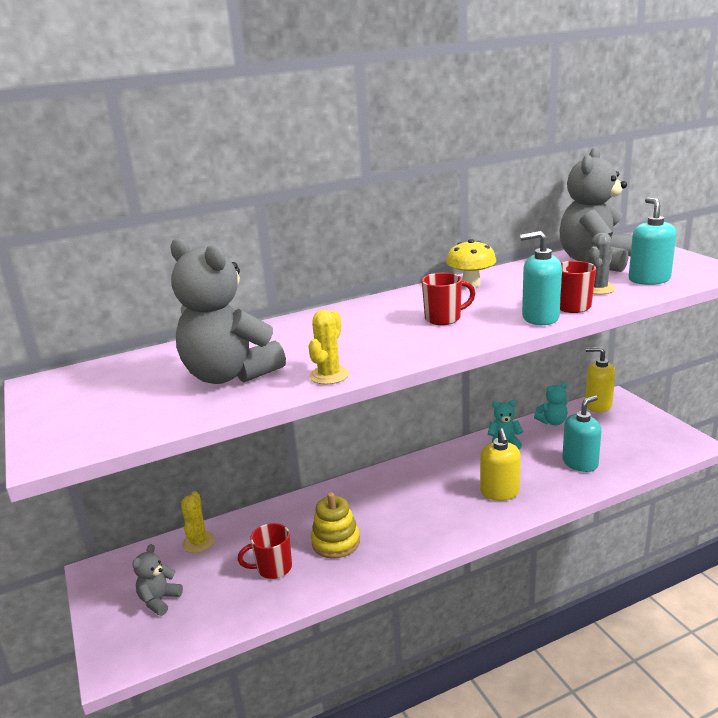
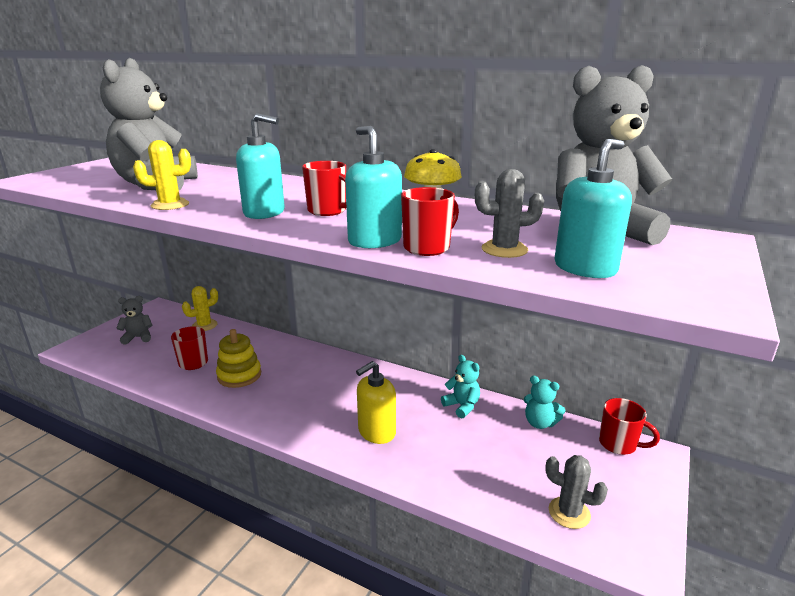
camera: 50 degrees right, 0 degrees up
turquoise soap dispenser [562,395,601,472] -> turquoise soap dispenser moved to [236,113,285,219]
yellow soap dispenser [585,347,615,412] -> red mug [599,398,660,455]
none -> grey cactus [545,455,608,529]

